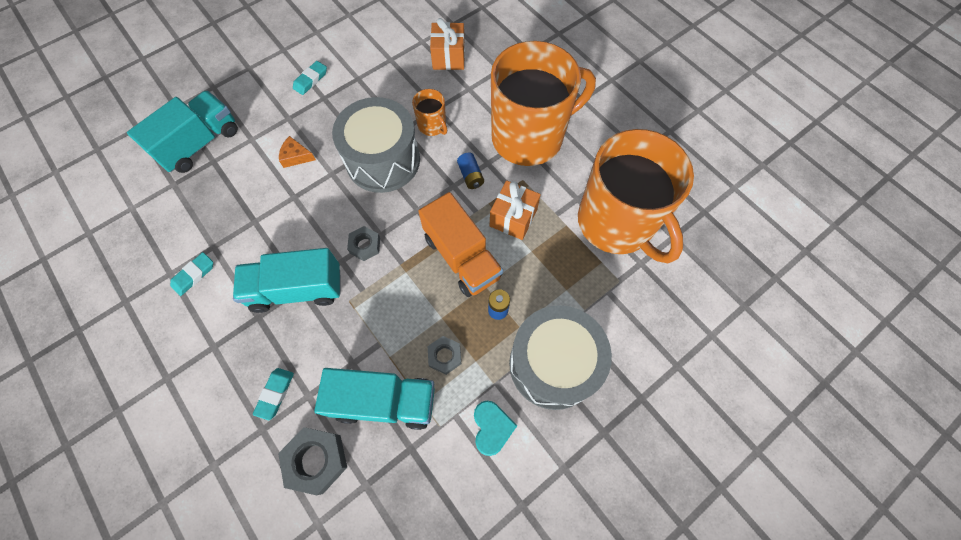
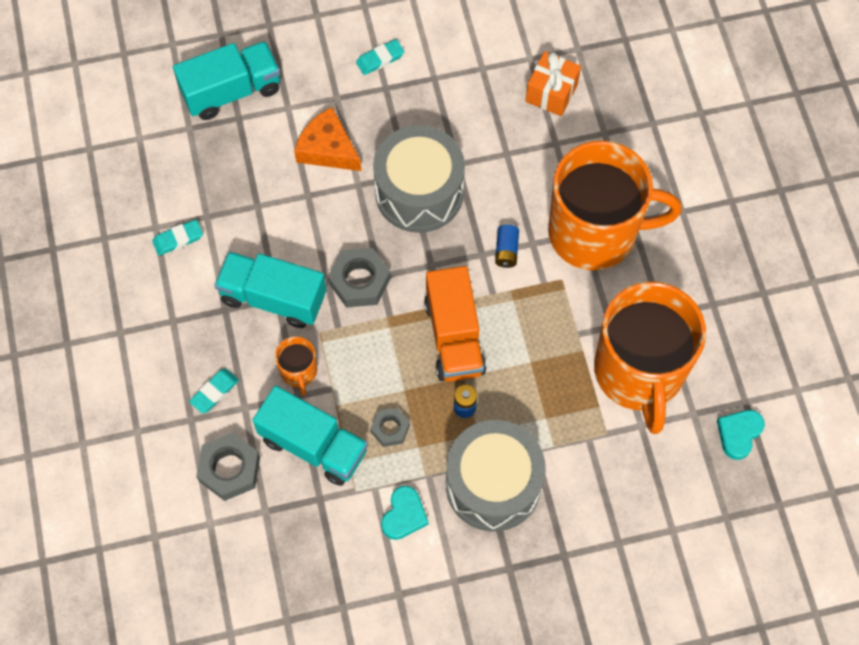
camera: 25 degrees right, 0 degrees up
orange cheese [279,136,316,168] -> orange cheese [294,107,361,171], size x1.73
grey nut [347,226,380,261] -> grey nut [328,248,391,307], size x1.62
orange mug [412,89,447,136] -> orange mug moved to [275,336,317,396]
orange gift [490,180,541,240] -> none
none -> turquoise heart [717,410,765,460]

